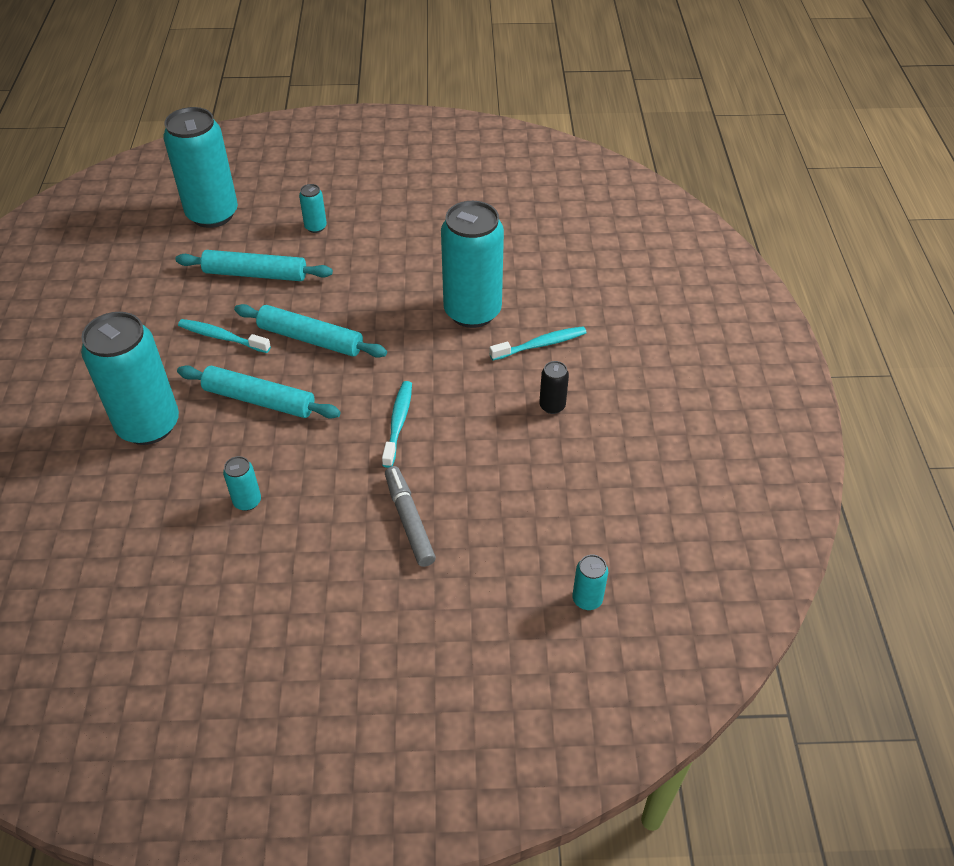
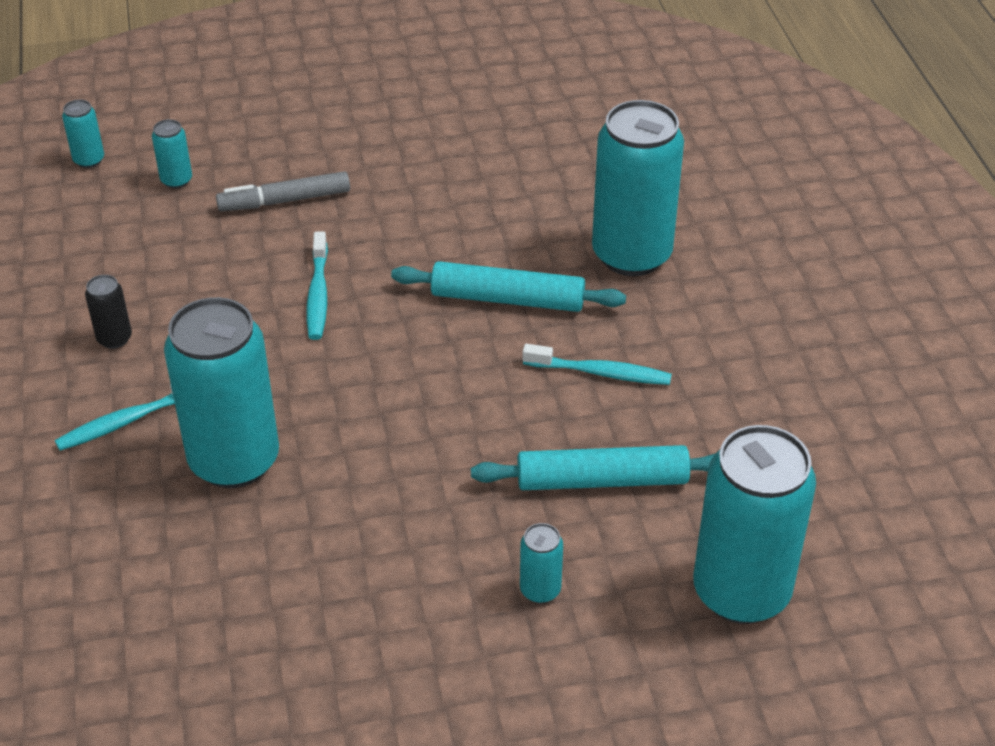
camera: 170 degrees right, 5 degrees down
turquoise can [223,456,261,511] -> turquoise can moved to [152,119,192,189]
turquoise rolling pin [234,304,387,358] -> none
grey marker [385,466,436,567] -> grey marker turned 105 degrees clockwise [216,171,350,211]

